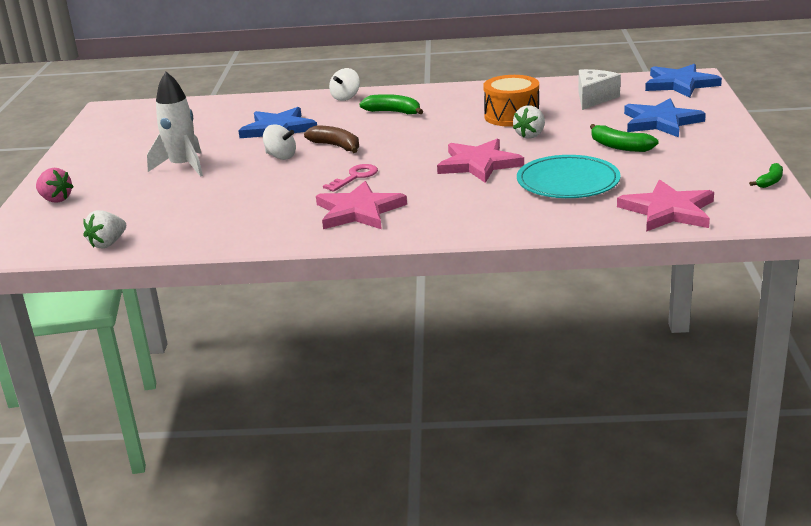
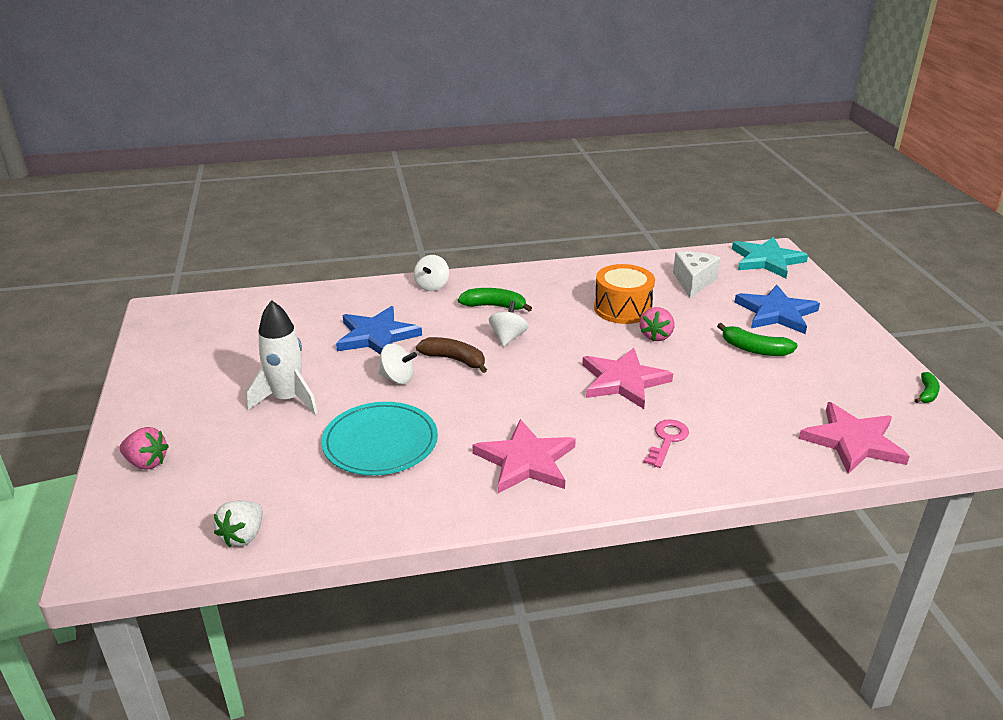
camera: 15 degrees left, 5 degrees up
pink key [323,164,378,192] -> pink key moved to [643,419,689,468]
white strawberry [513,105,545,138] -> pink strawberry [640,307,674,341]
turquoise plate [517,155,621,198] -> turquoise plate moved to [321,402,438,475]
blue star [645,64,722,98] -> turquoise star [732,237,808,279]
none -> white spinning top [489,301,528,347]

